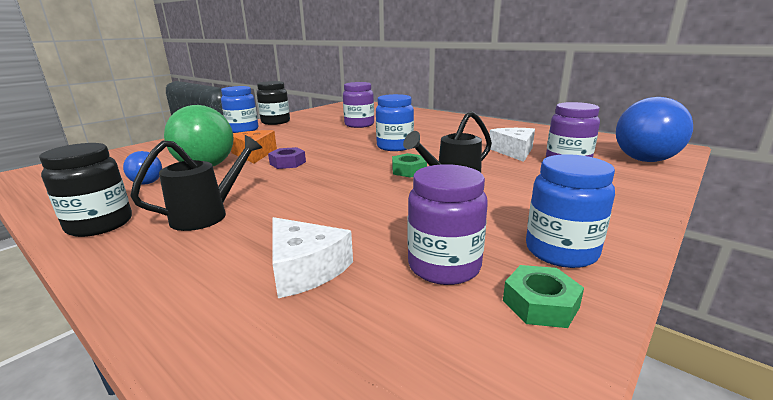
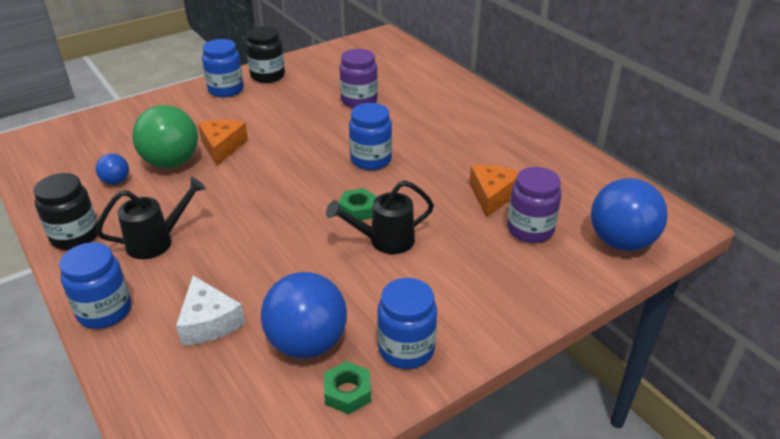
camera: 15 degrees right, 15 degrees up
purple nut [268,147,306,169] -> none
purple jar [408,164,488,285] -> blue ball [261,272,347,358]
white cheese [489,128,535,162] -> orange cheese [469,165,519,217]
none -> blue jar [59,242,131,329]

